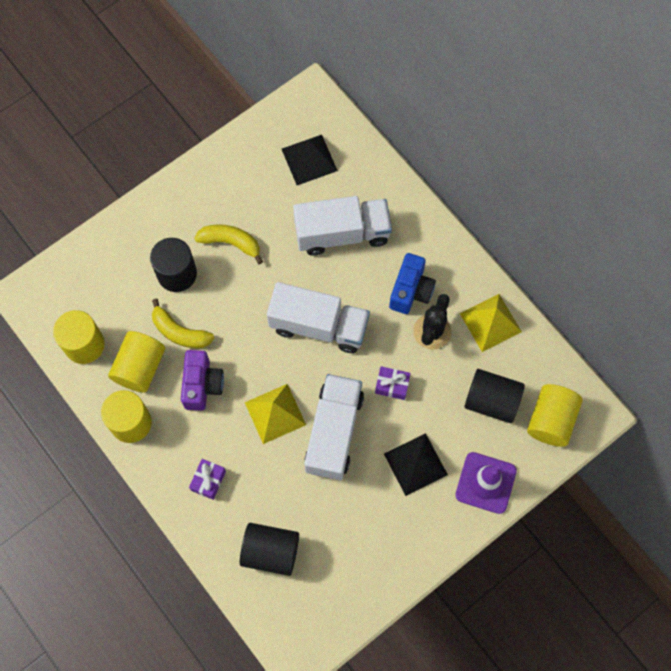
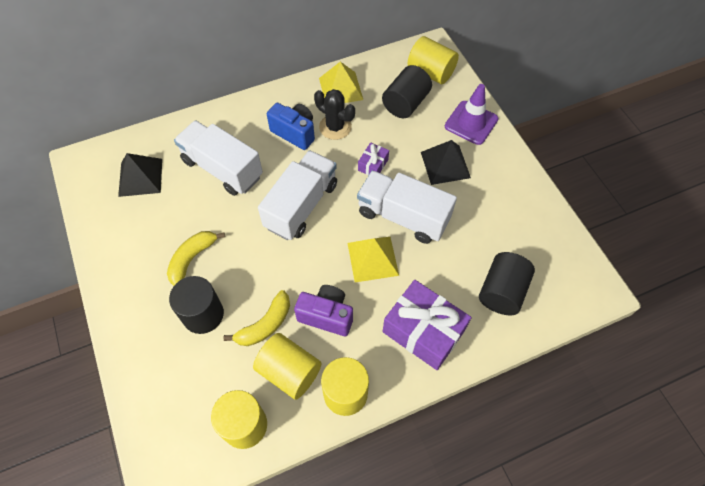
camera: 75 degrees left, 10 degrees down
purple gift [189,459,226,500] -> purple gift [383,280,472,370], size x2.11
white truck [293,196,392,256] -> white truck turned 60 degrees counterclockwise [174,120,263,196]

